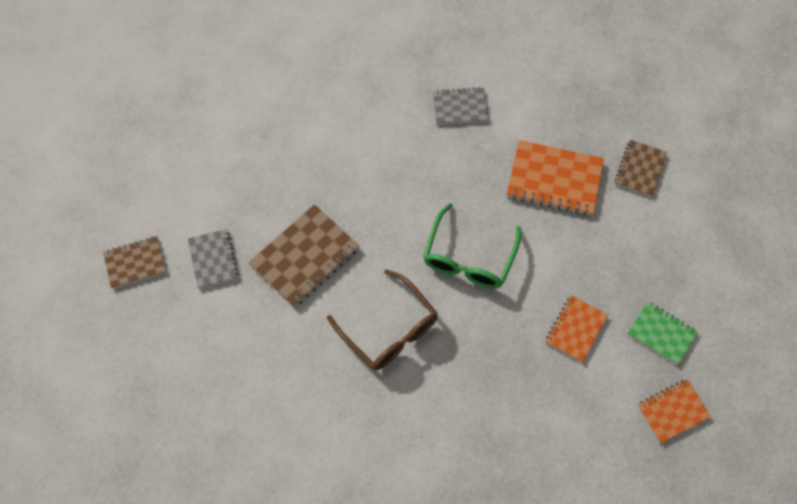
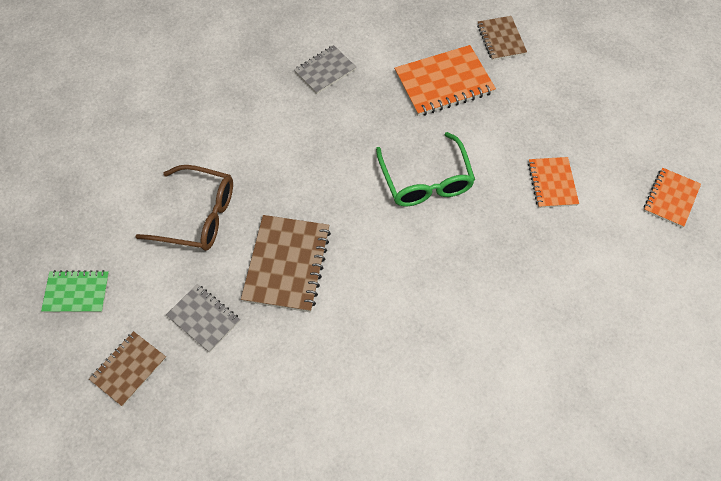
camera: 35 degrees left, 5 degrees down
brown glasses [327,269,438,370] -> brown glasses moved to [135,165,233,251]
green notebook [628,301,698,365] -> green notebook moved to [41,270,109,313]

